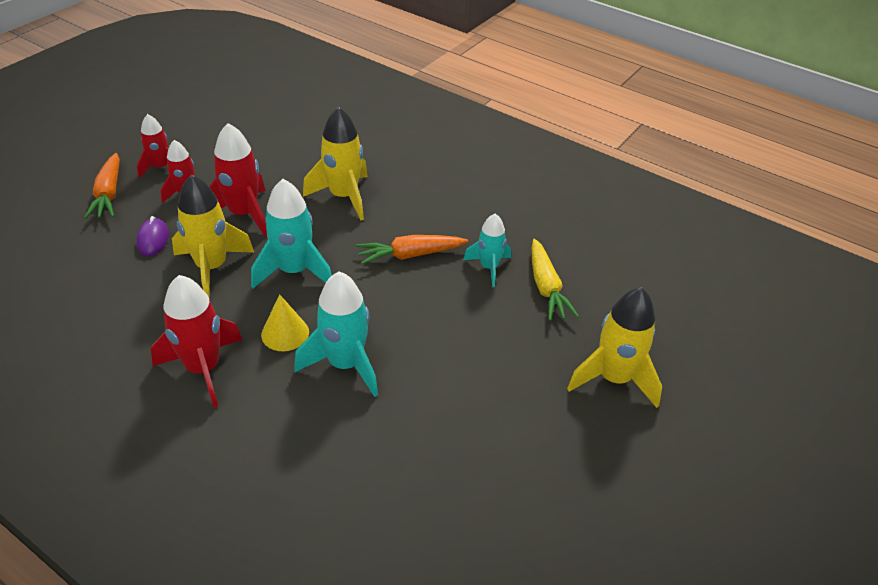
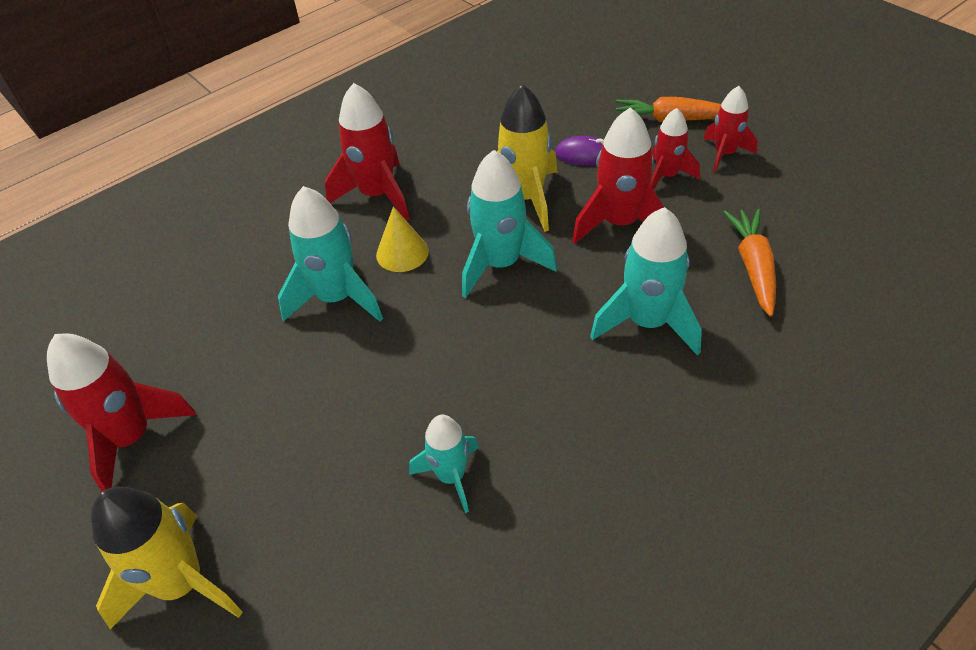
camera: 110 degrees right, 5 degrees up
yellow rocket [303,107,368,220] -> turquoise rocket [590,207,702,356]
orange carrot [356,235,468,264] -> orange carrot moved to [723,209,776,317]
yellow carrot [532,239,579,321] -> none
none -> red rocket [47,333,196,492]

